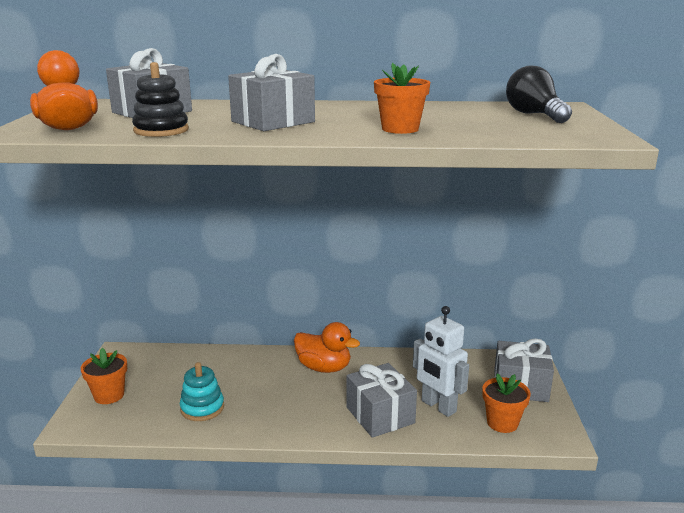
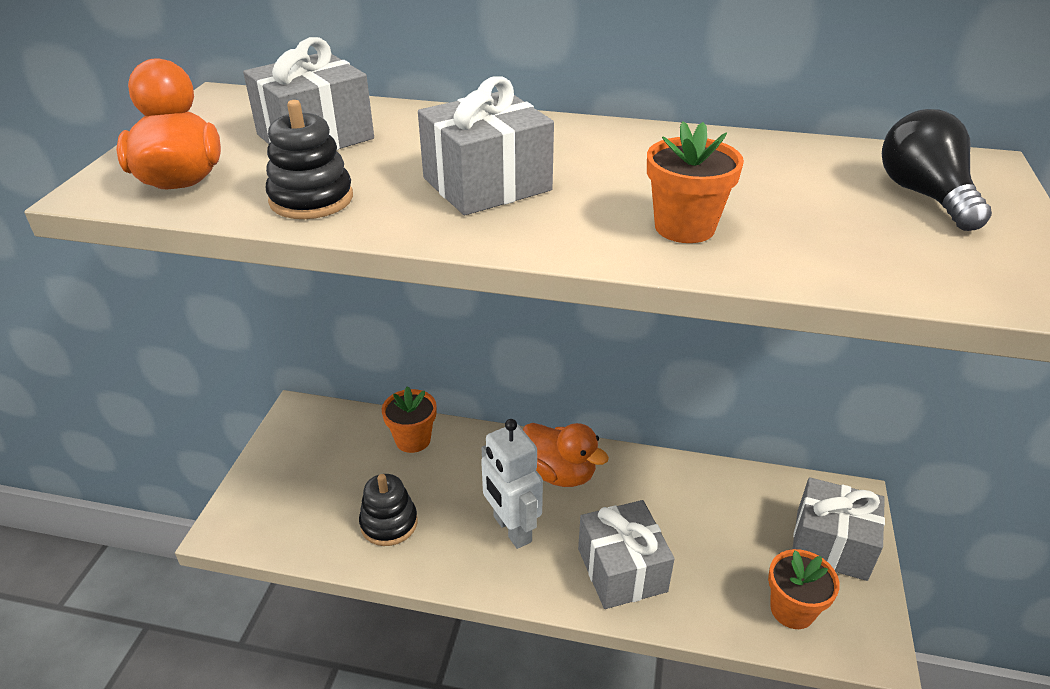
camera: 10 degrees right, 15 degrees up
orange flower pot [81,348,127,404] -> orange flower pot moved to [382,386,437,453]
turquoise stacking toy [180,362,224,421] -> black stacking toy [359,474,418,546]
white robot [413,306,469,417] -> white robot moved to [481,419,543,549]

